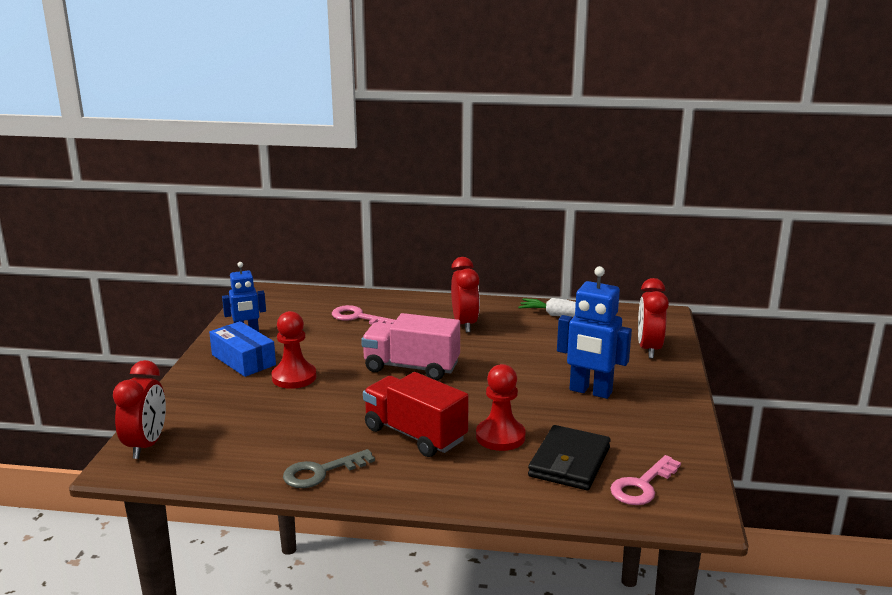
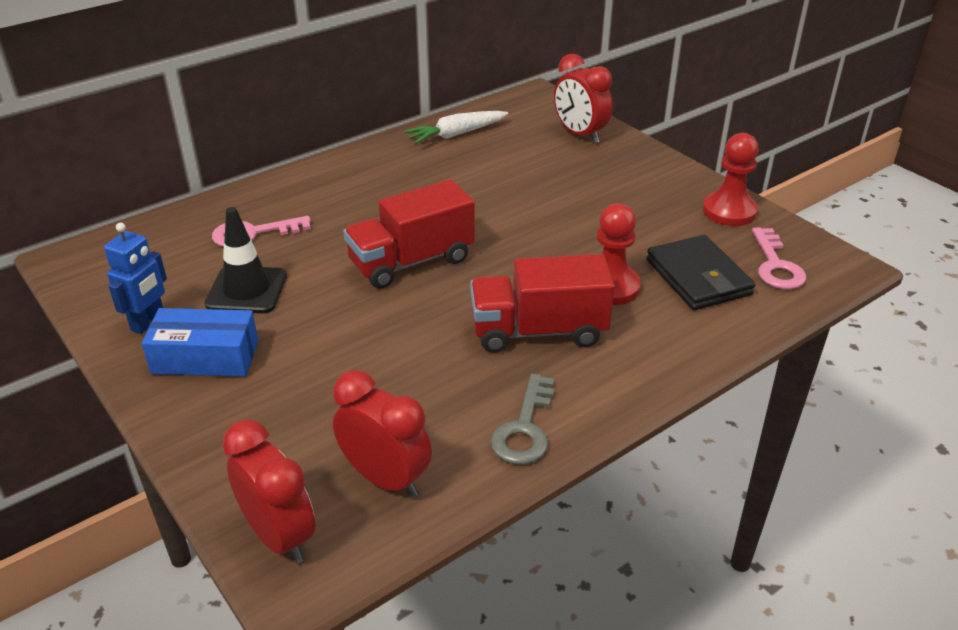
camera: 45 degrees left, 15 degrees up
red pawn [272,311,316,389] -> red pawn moved to [703,133,759,226]
pink truck [361,313,460,380] -> red truck [343,179,475,289]
red clock [451,257,480,332] -> red clock moved to [333,370,432,498]
blue robot [557,266,632,399] -> none
none -> black traffic cone [204,207,287,313]

